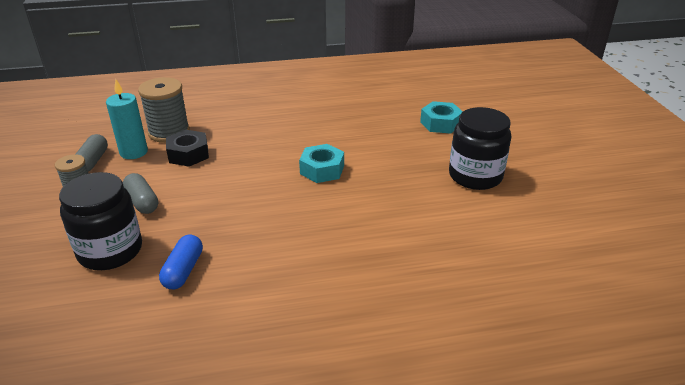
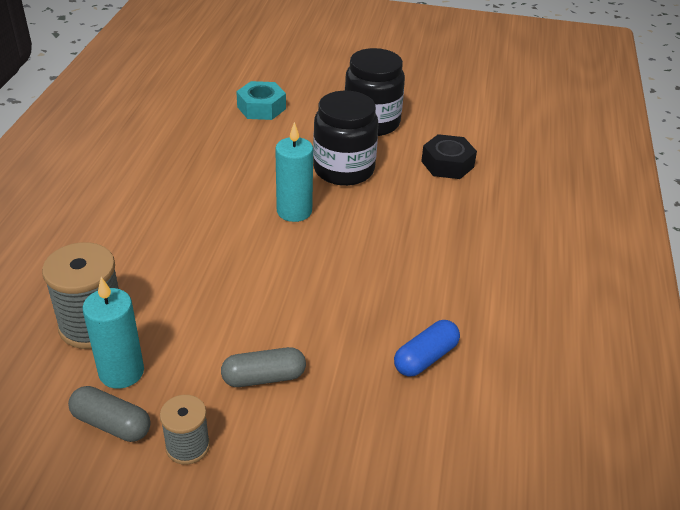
camera: 70 degrees left, 5 degrees up
black jar [59,172,142,270] -> black jar moved to [313,91,378,186]
blue capsule [159,235,203,289] -> blue capsule turned 75 degrees counterclockwise [394,320,460,377]
black nut [166,130,209,167] -> black nut moved to [421,134,477,179]
turquoise nut [299,144,344,183] -> turquoise candle [275,122,313,222]

